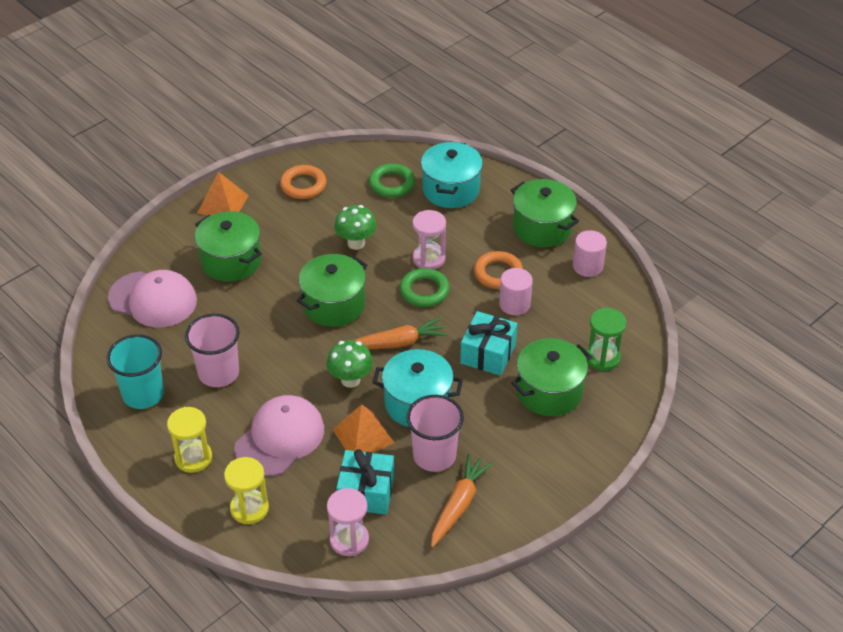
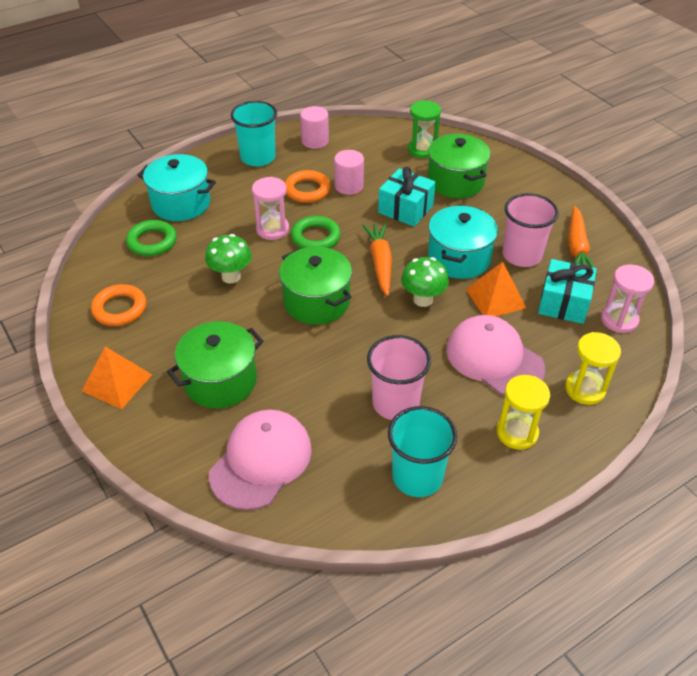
camera: 80 degrees left, 0 degrees up
orange carrot [431,454,493,547] -> orange carrot turned 120 degrees counterclockwise [568,206,598,275]
green pot [511,179,579,247] -> turquoise cup [231,101,277,166]

